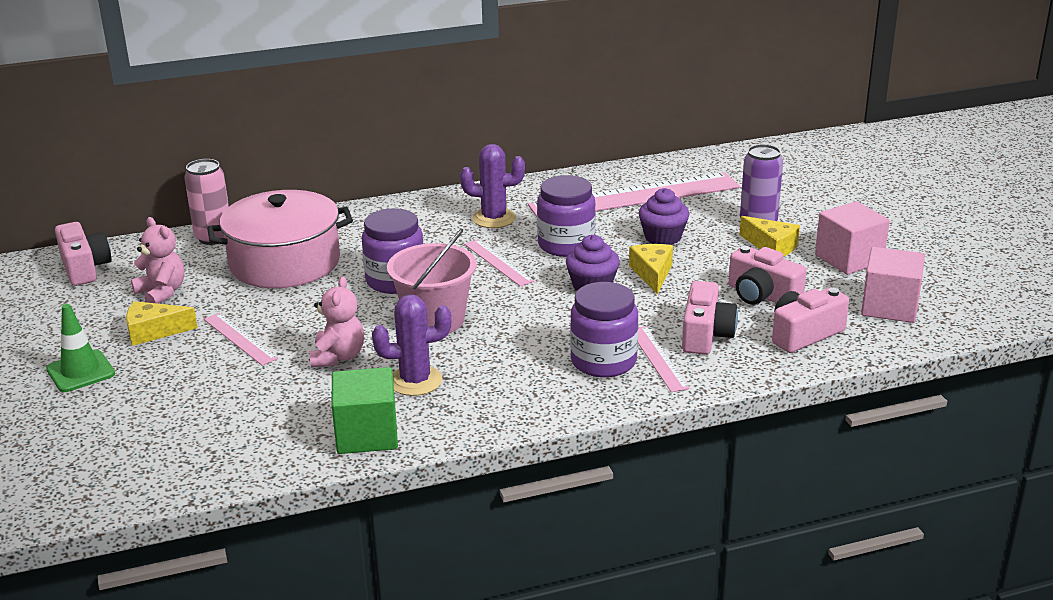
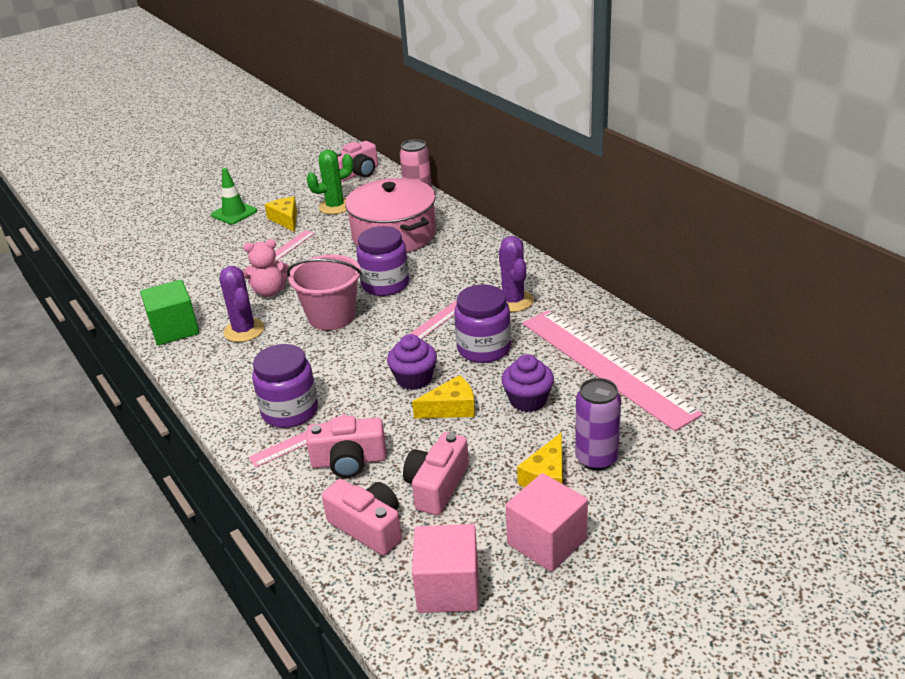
camera: 75 degrees right, 5 degrees up
pink teddy bear [131,217,184,304] -> green cactus [307,149,353,214]

